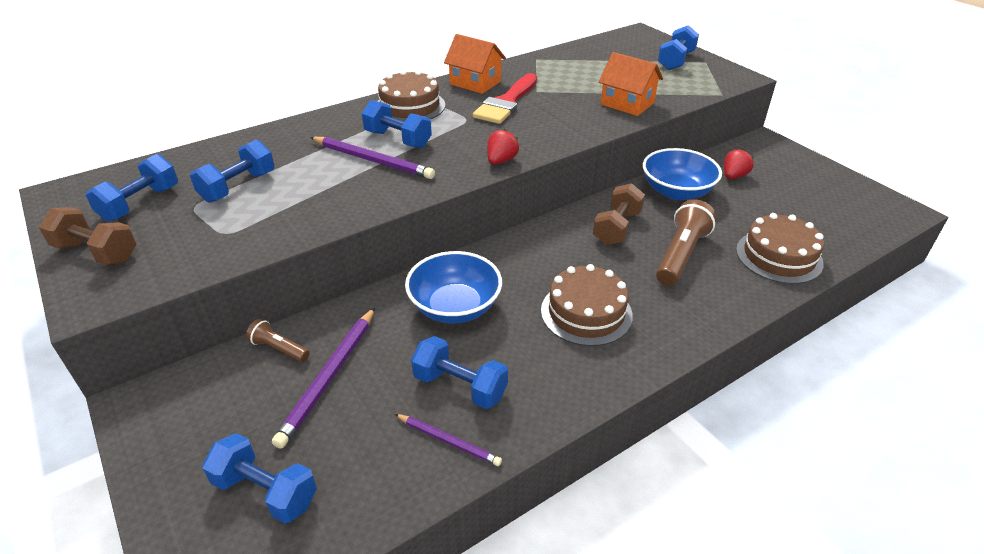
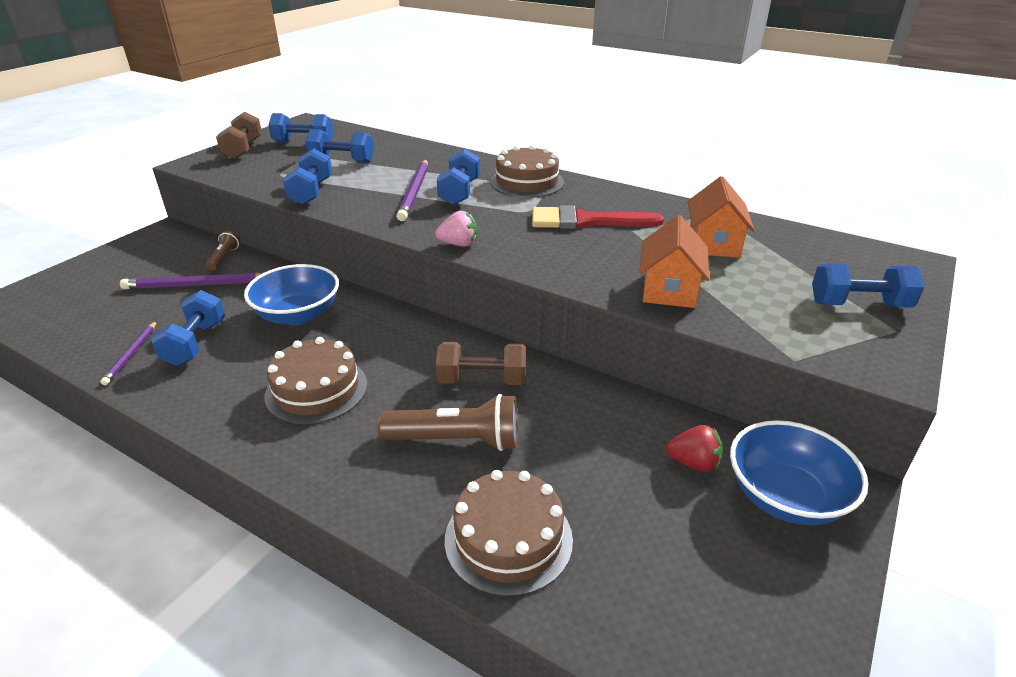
camera: 65 degrees right, 5 degrees down
blue dumbbell [202,433,317,524] -> blue dumbbell moved to [283,149,332,205]
orange house [444,34,506,94] -> orange house moved to [688,176,755,258]
red strawberry [487,129,519,165] -> pink strawberry [435,211,477,247]
blue bowl [643,148,722,200] -> blue bowl moved to [730,420,868,525]

